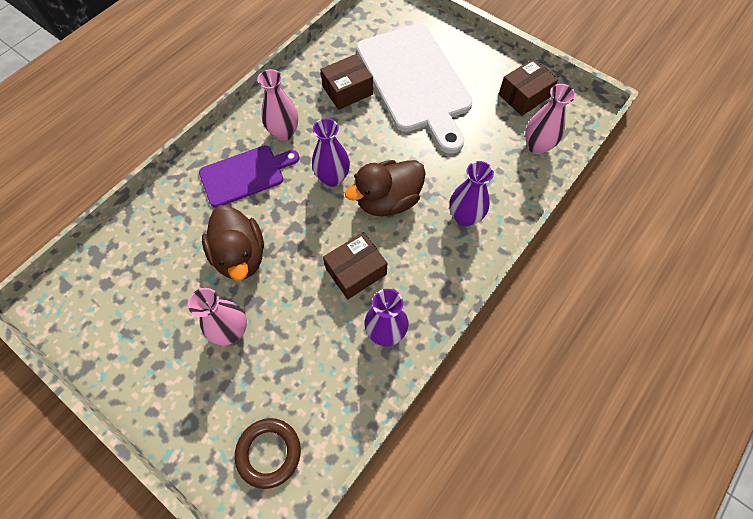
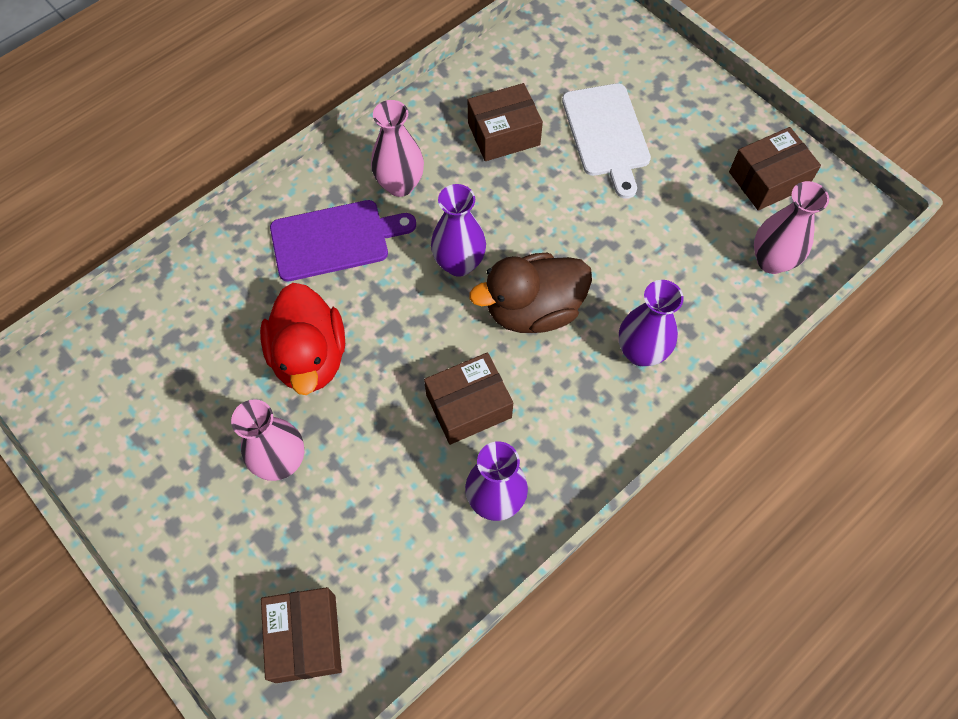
camera: 10 degrees right, 0 degrees up
brown duck [202,205,264,281] -> red duck [260,283,345,395]
brown ring [235,418,301,489] -> brown box [261,587,342,683]
white cutting board [356,24,473,154] -> white cutting board [562,83,651,199], size x0.56

